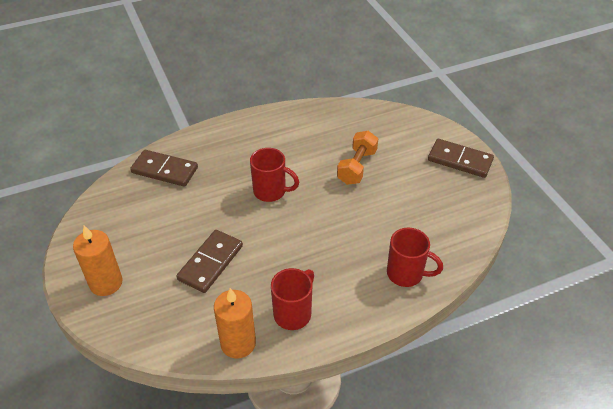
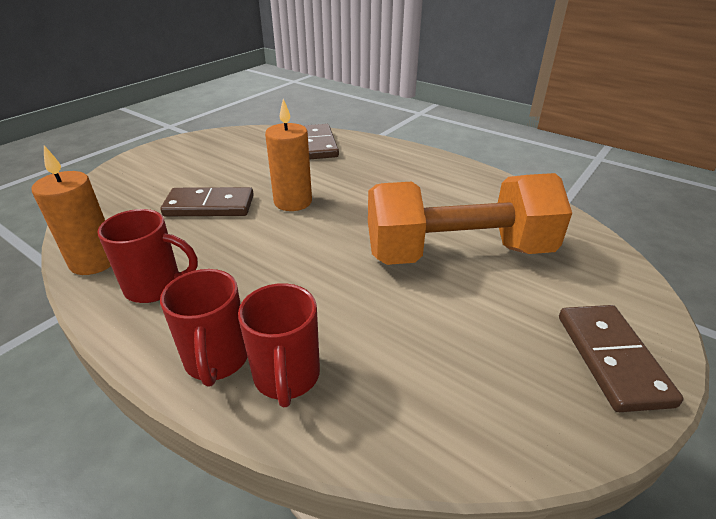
camera: 60 degrees right, 10 degrees down
orange candle [73,225,123,296] -> orange candle moved to [265,99,312,211]
red mug [250,148,299,202] -> red mug moved to [160,269,247,387]
orange dumbbell [337,131,378,185] -> orange dumbbell [368,173,572,265], size x1.93

